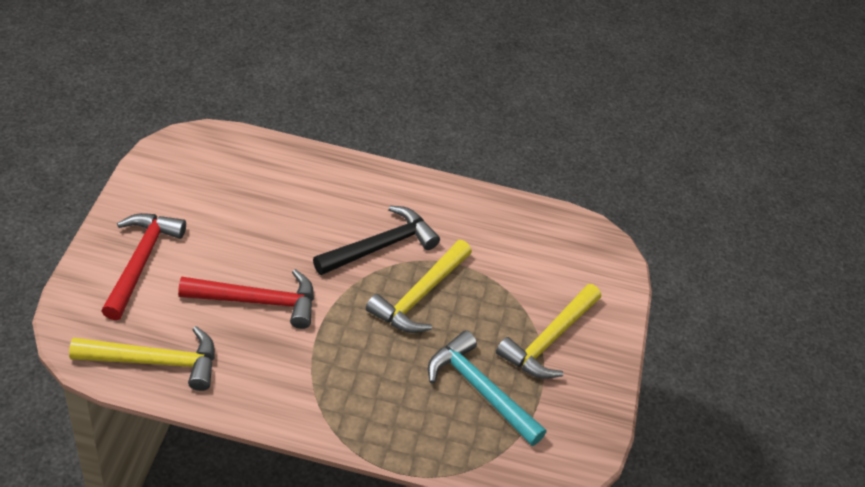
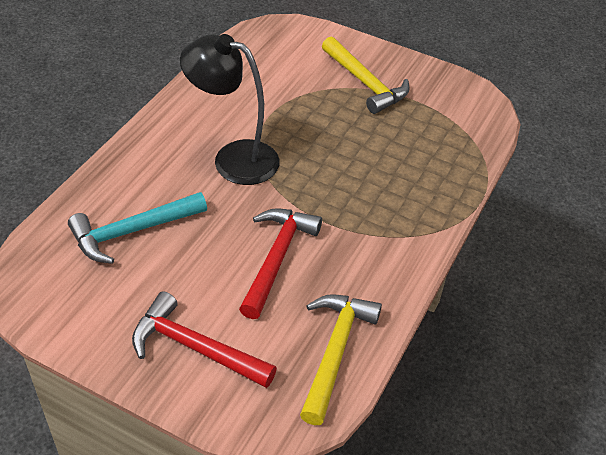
camera: 70 degrees left, 0 degrees up
black hammer [313,206,440,275] -> black lamp [180,34,279,185]
yellow hammer [366,240,472,333] -> none
turquoise hammer [428,330,547,446] -> turquoise hammer moved to [68,192,207,264]

